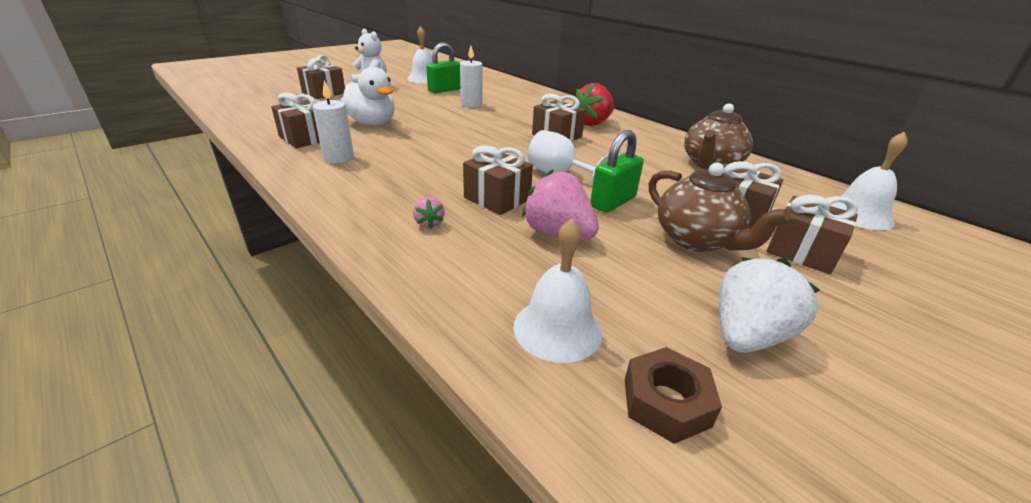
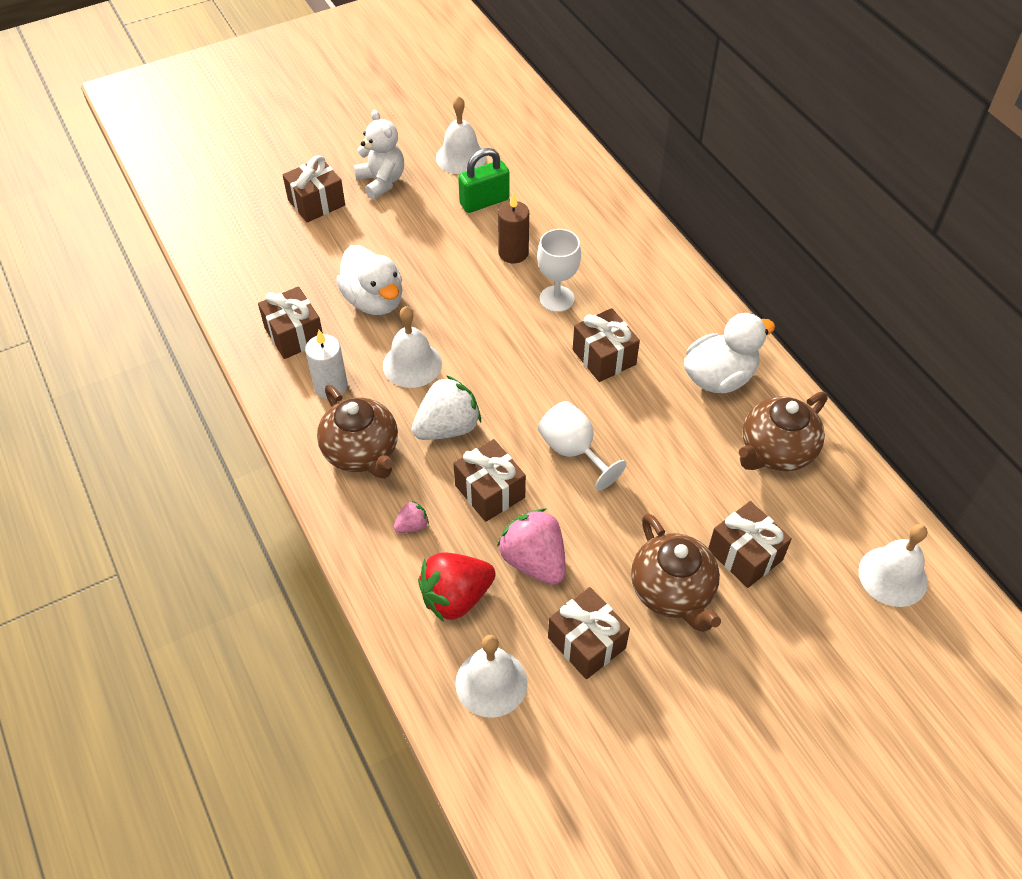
camera: 15 degrees right, 20 degrees up
pink strawberry [413,197,445,228] -> pink strawberry turned 120 degrees counterclockwise [394,500,429,533]
white candle [460,46,482,108] -> brown candle [498,193,529,263]
red strawberry [573,83,614,126] -> red strawberry moved to [418,552,496,622]
green padlock [590,130,644,213] -> none
brown nut [625,347,722,444] -> none
white strawberry [719,257,820,353] -> white strawberry moved to [412,375,481,440]
brown gift [767,195,858,274] -> brown gift moved to [548,587,630,679]
none -> brown teapot [317,385,398,479]
none -> white bell [383,306,442,388]
none -> white goblet [537,229,581,312]
none -> white duck [684,313,775,393]

